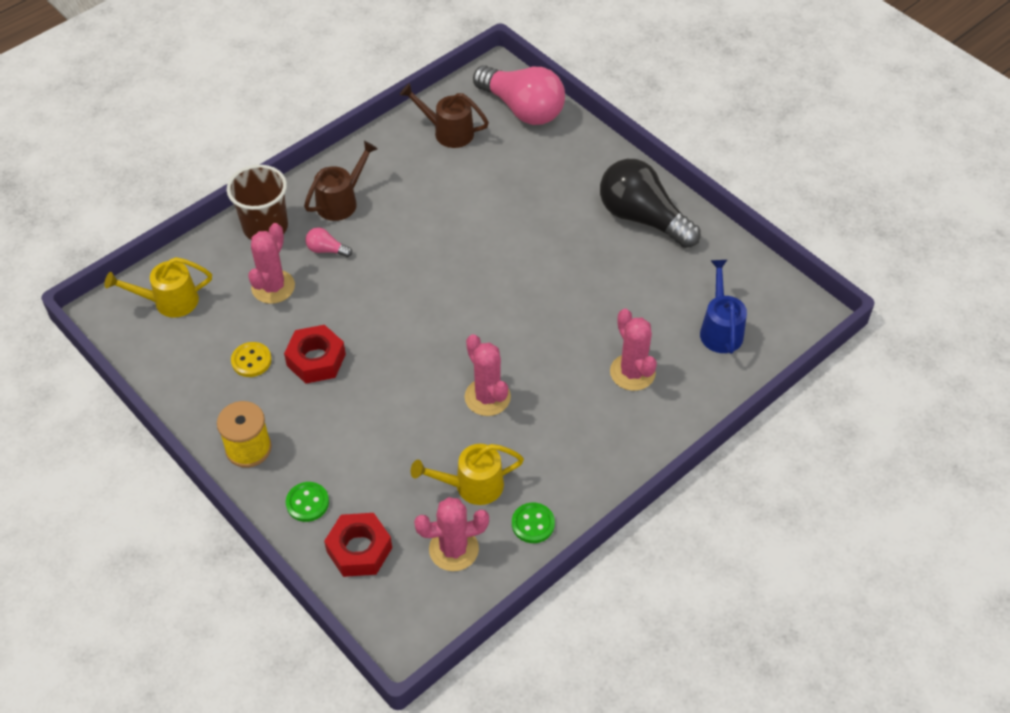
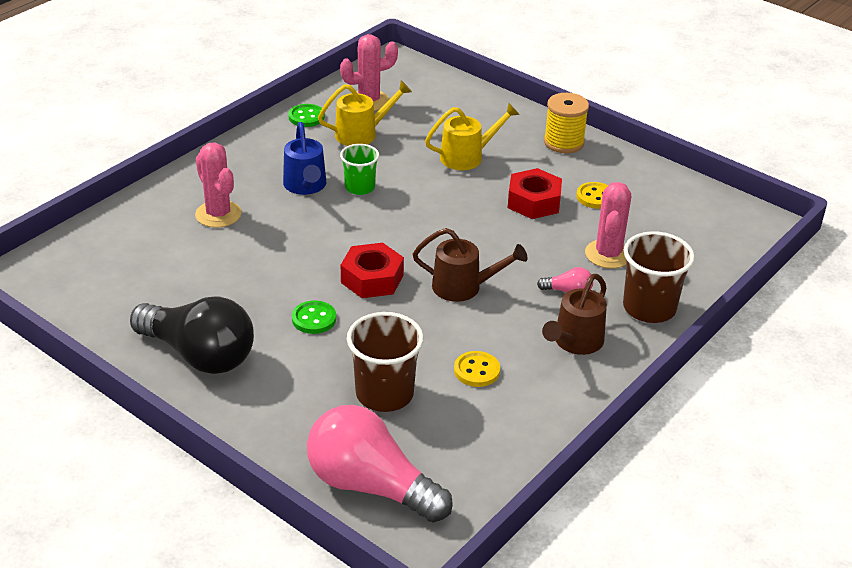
camera: 170 degrees right, 15 degrees down
yellow watering can [104,257,212,318] -> yellow watering can moved to [425,103,520,170]
green button [286,482,329,522] -> green button moved to [292,301,336,334]
red nut [324,513,392,577] -> red nut moved to [341,243,404,298]
brown watering can [400,83,489,148] -> brown watering can moved to [413,228,528,302]
pink cactus [465,334,511,416] -> green cup [340,144,379,195]
blue watering can [700,260,747,354] -> blue watering can moved to [283,122,326,195]
none -> brown cup [347,312,424,412]
none -> yellow button [454,351,500,387]

